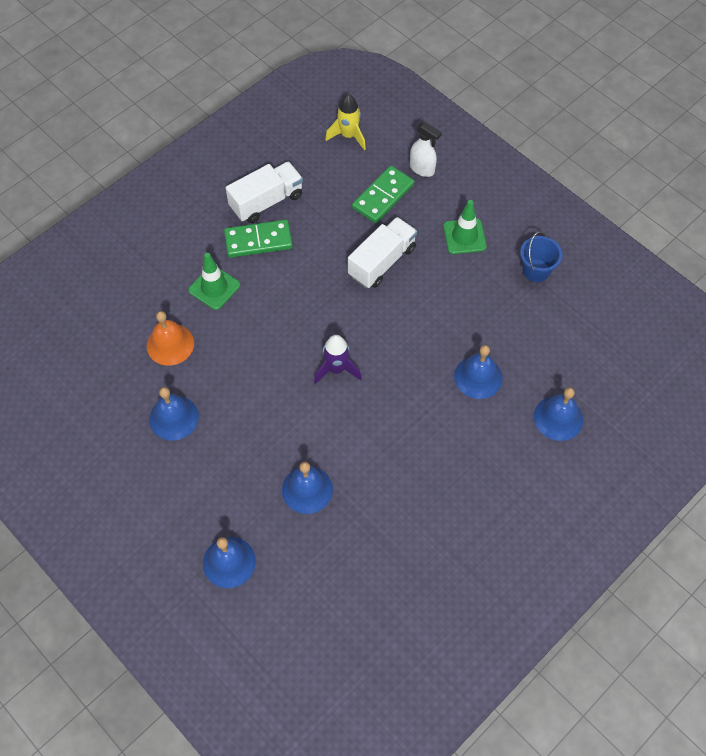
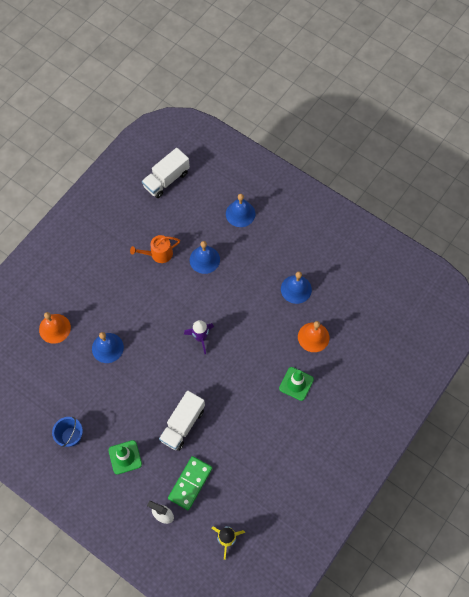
camera: 170 degrees right, 5 degrees up
green domino [224,219,293,258] -> none
white truck [226,161,303,223] -> white truck moved to [142,148,190,198]
blue bell [534,387,583,441] -> orange bell [39,312,71,344]
none -> orange watering can [130,235,180,263]

